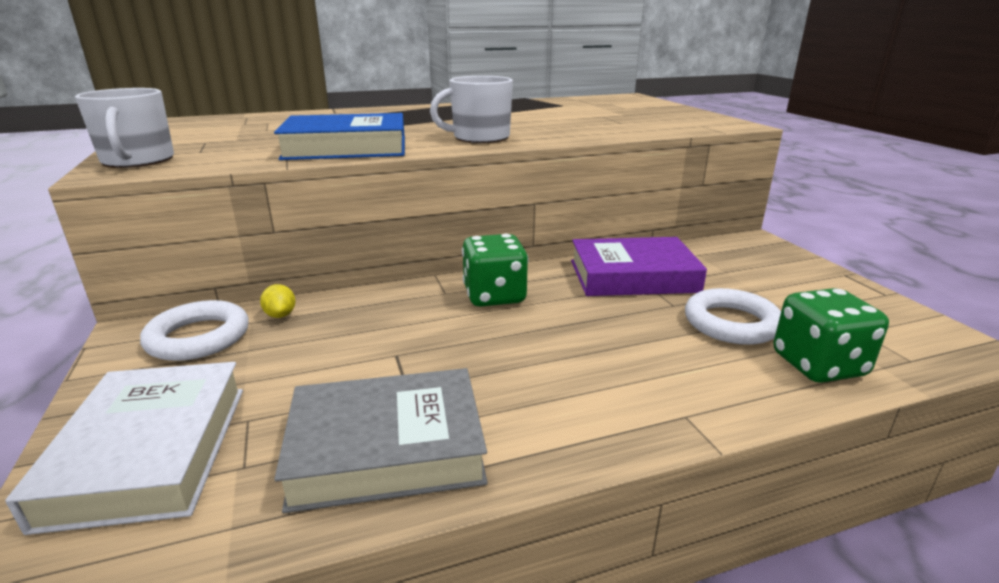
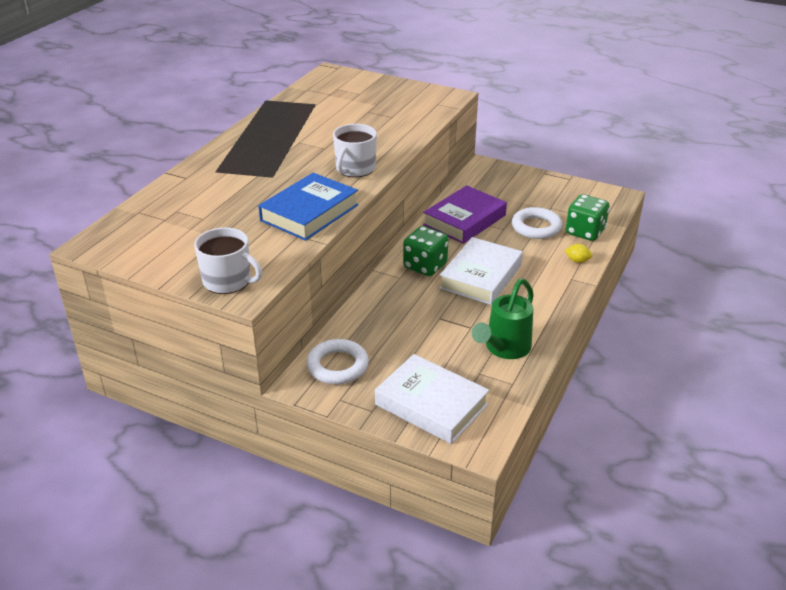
camera: 45 degrees left, 10 degrees up
yellow lemon [260,284,296,318] -> yellow lemon moved to [565,244,592,263]
grey book [274,368,488,513] -> green watering can [472,278,534,359]
none -> white book [439,237,523,305]

